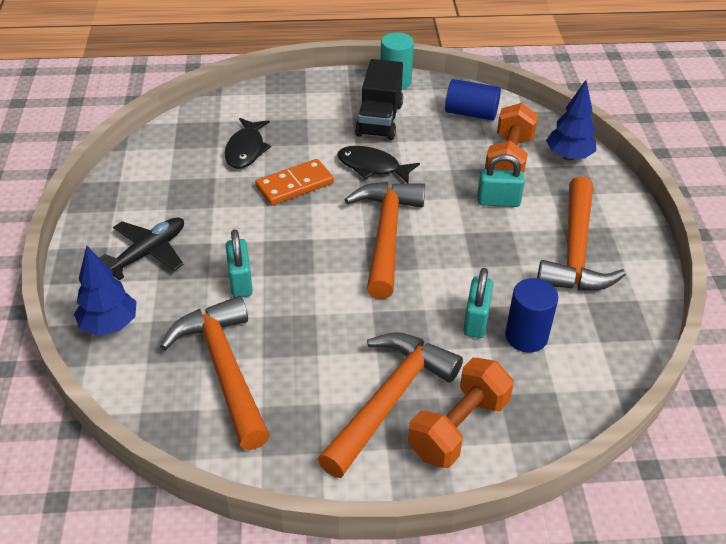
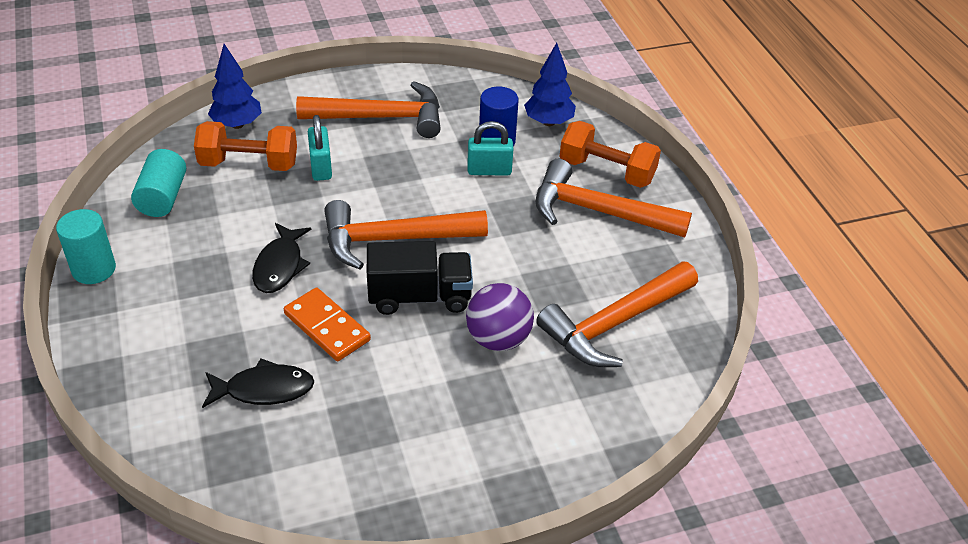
camera: 105 degrees left, 0 degrees up
blue tree [74,246,137,336] -> blue tree moved to [524,43,576,126]
black plane [99,217,184,281] -> none
turquoise padlock [226,229,253,297] -> purple ball [466,283,534,351]
black truck [355,59,403,140] -> black truck moved to [367,241,473,315]
blue cylinder [445,79,501,121] -> turquoise cylinder [131,149,186,217]

